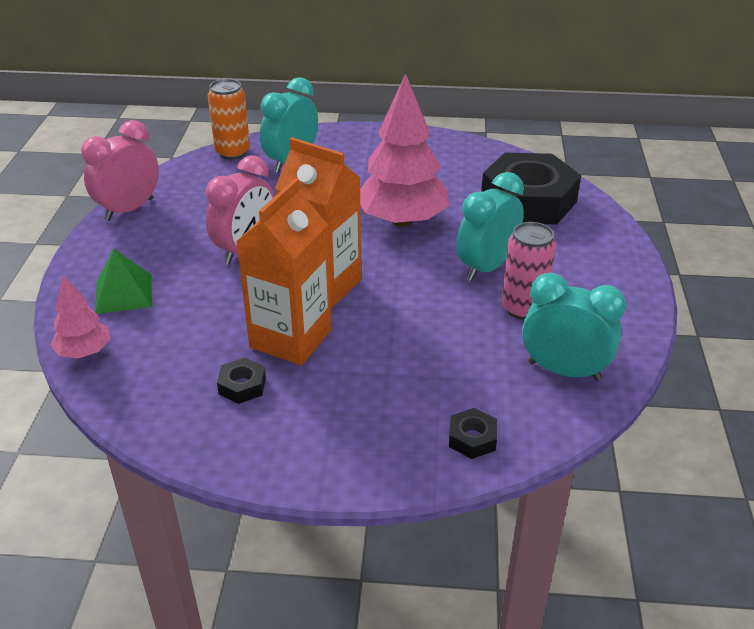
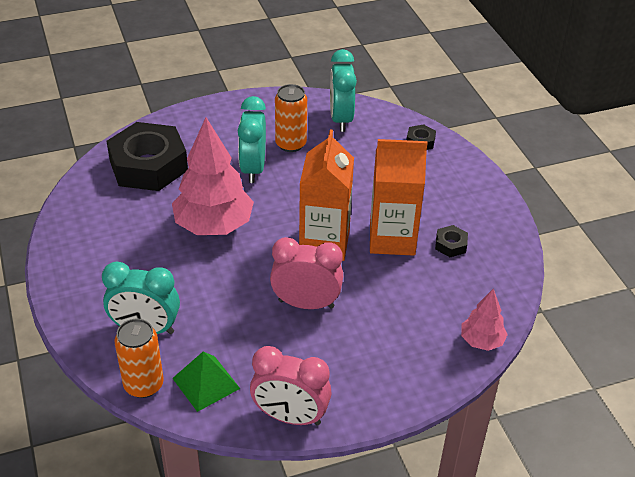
camera: 115 degrees left, 5 degrees up
green pyramid [95,248,152,314] -> green pyramid moved to [172,352,240,412]
turquoise clock [456,172,524,281] -> turquoise clock turned 75 degrees clockwise [238,96,266,183]
pink can [502,222,556,320] -> orange can [275,84,307,152]

